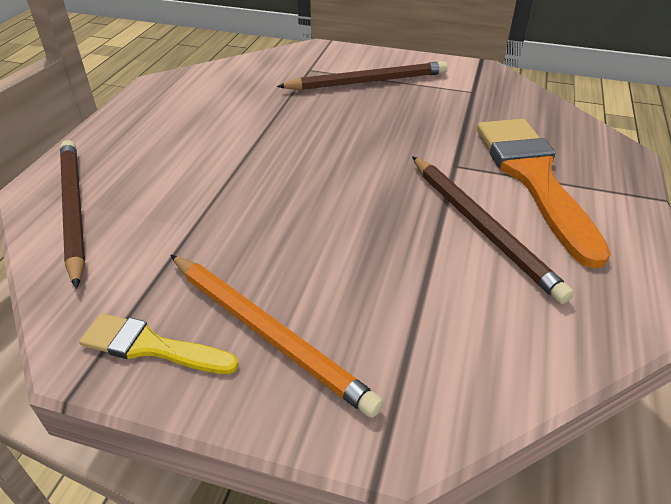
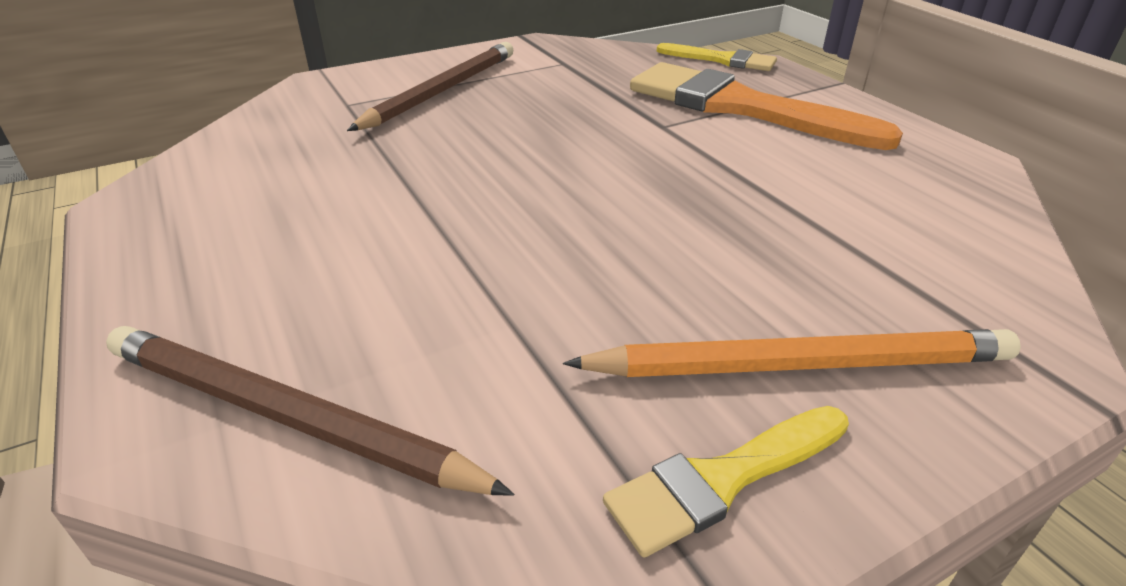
camera: 45 degrees left, 5 degrees down
brown pencil [412,156,574,304] -> none
none -> yellow brush [657,43,777,71]

